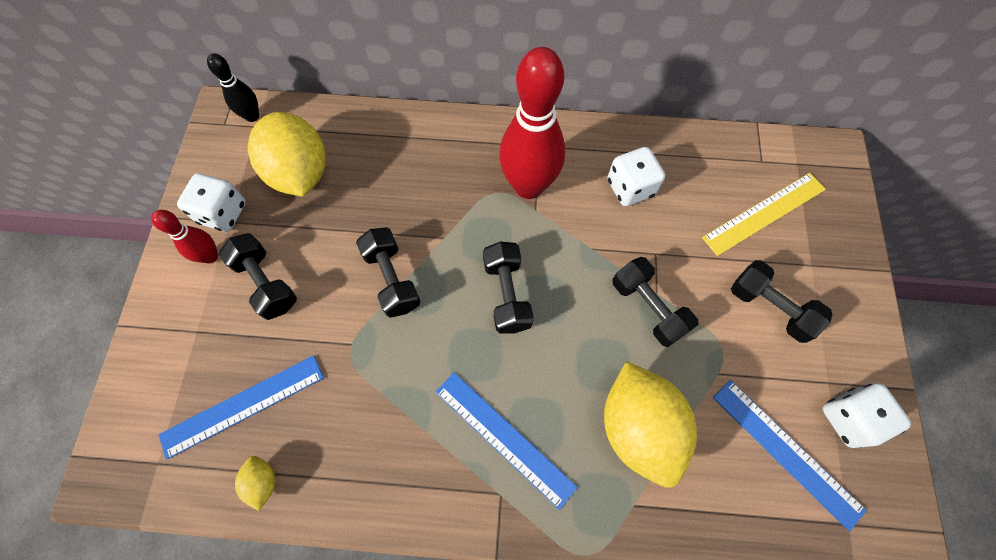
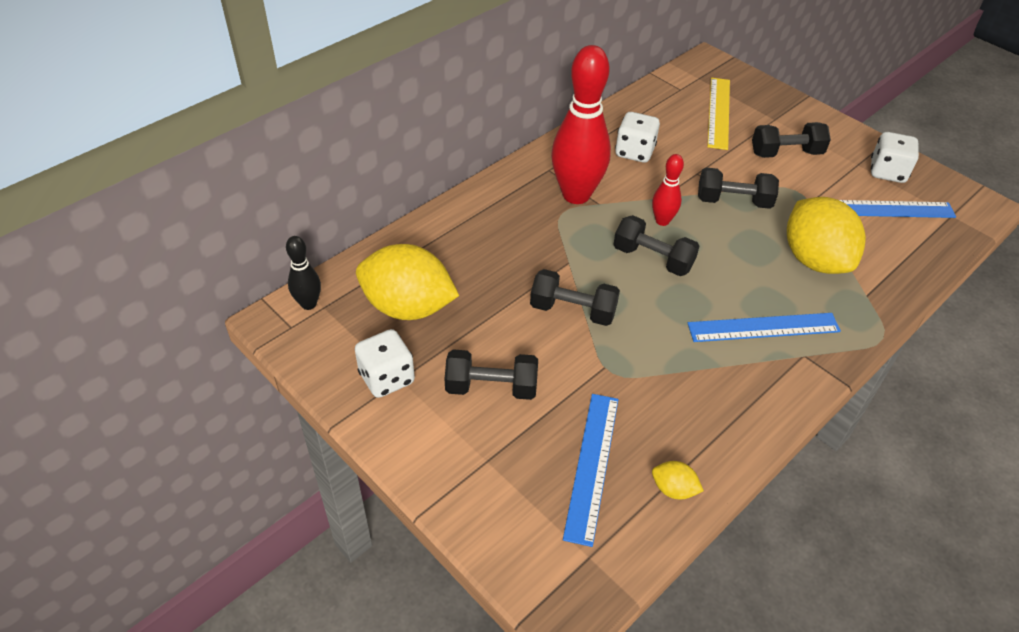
camera: 50 degrees left, 20 degrees down
red bowling pin [151,210,218,263] -> red bowling pin moved to [652,154,684,226]
yellow lemon [604,361,697,488] -> yellow lemon turned 45 degrees clockwise [787,197,866,274]

